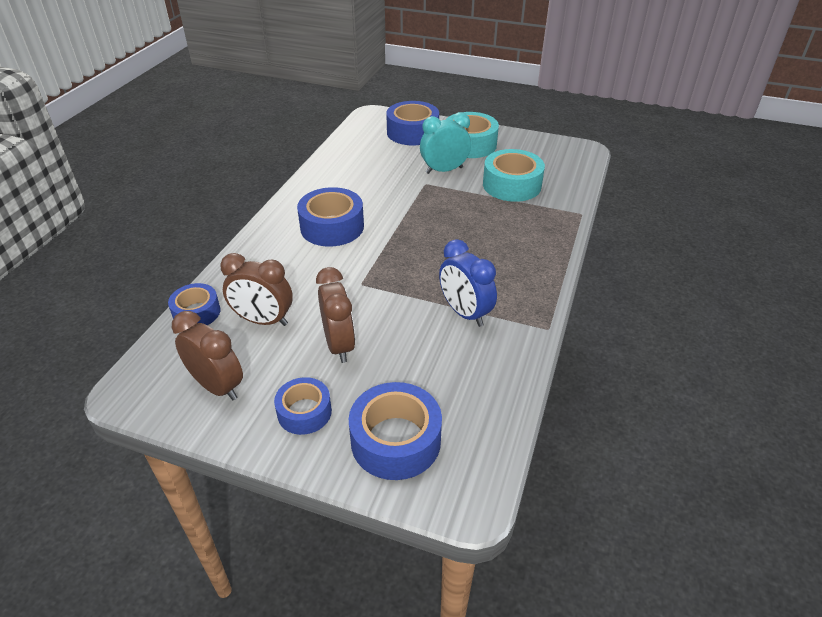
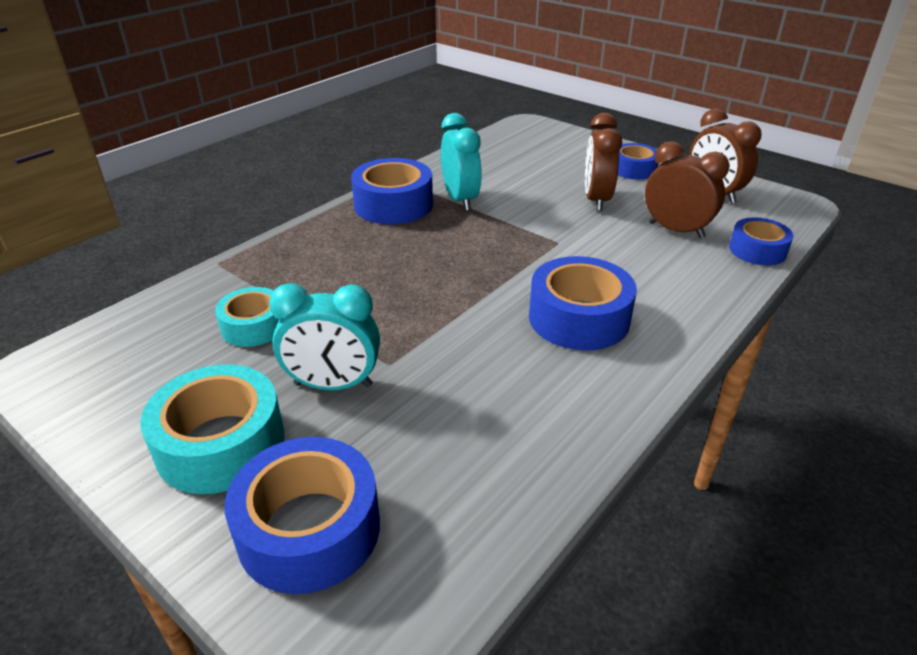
camera: 160 degrees left, 5 degrees down
blue tape [349,382,442,480] -> blue tape moved to [351,158,433,224]
blue clock [439,239,497,327] -> turquoise clock [441,113,482,211]
turquoise tape [483,149,545,202] -> turquoise tape [215,287,279,347], size x0.62

